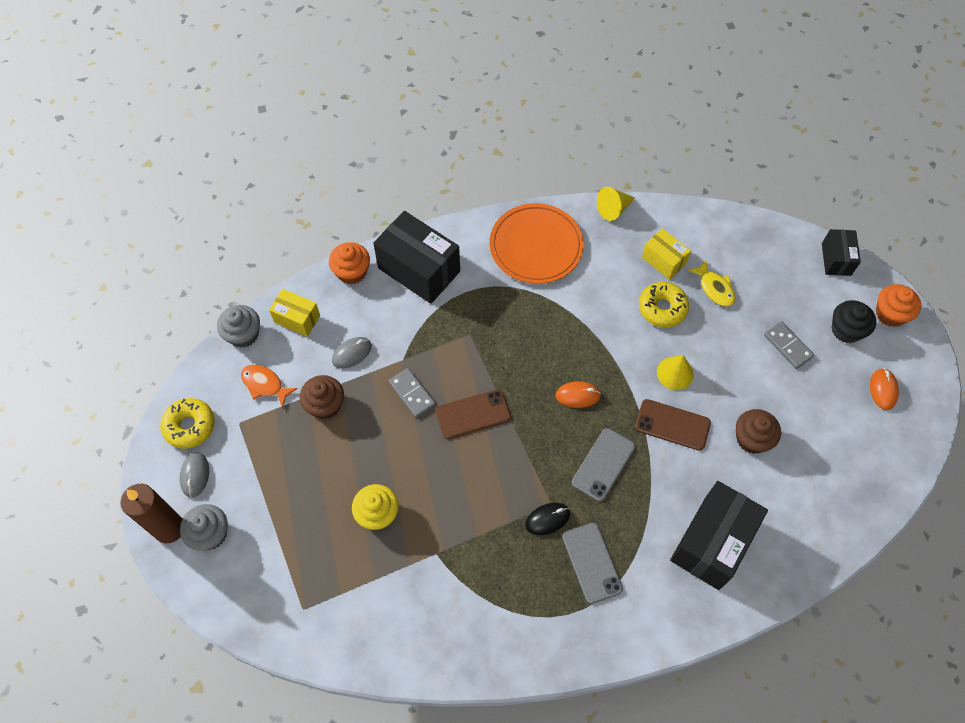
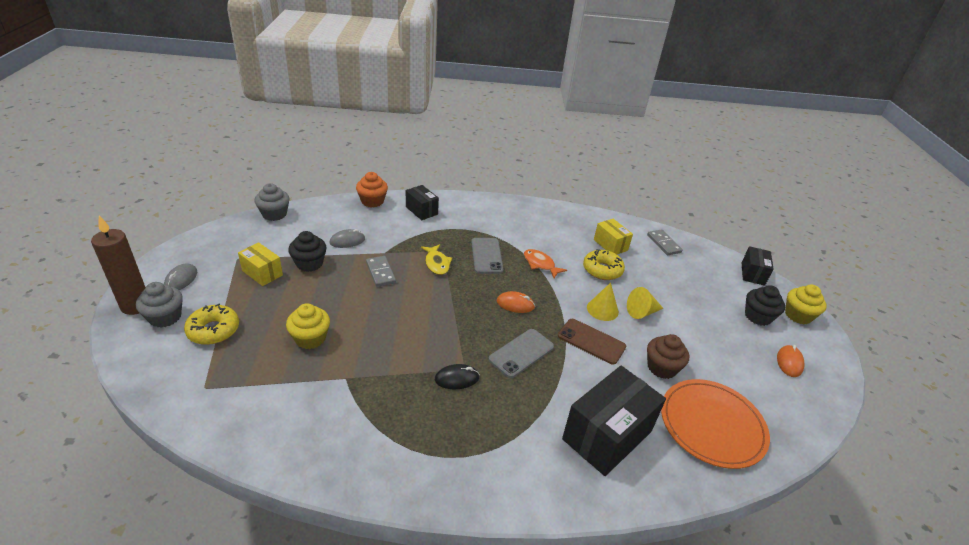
camera: 10 degrees right, 25 degrees down
yellow donut [160,398,215,449] -> yellow donut moved to [184,304,239,345]
orange fish [241,365,298,408] -> orange fish moved to [524,249,567,278]
yellow box [269,289,320,337] -> yellow box moved to [238,242,283,286]
brown cupcake [300,375,344,419] -> black cupcake [288,231,327,272]
black box [373,211,460,304] -> black box [406,185,439,220], size x0.55
brown phone [436,390,511,439] -> none
orange plate [490,203,584,284] -> orange plate moved to [661,379,770,469]
grey phone [562,523,623,604] -> grey phone moved to [471,238,503,274]
yellow cone [597,187,635,221] -> yellow cone moved to [627,287,664,319]
yellow fish [687,260,735,307] -> yellow fish moved to [421,244,452,275]
grey domino [764,321,814,369] -> grey domino moved to [647,229,683,255]
orange cupcake [876,284,921,327] -> yellow cupcake [785,284,827,324]

